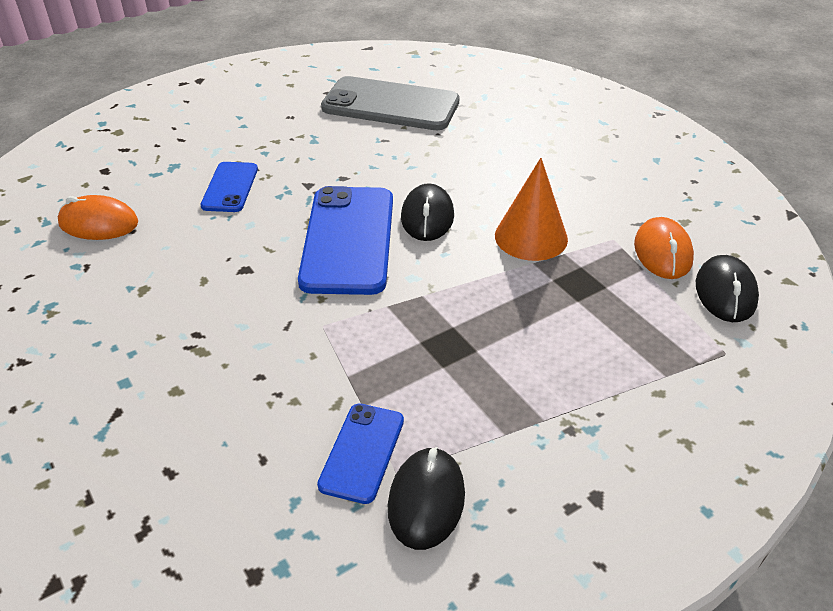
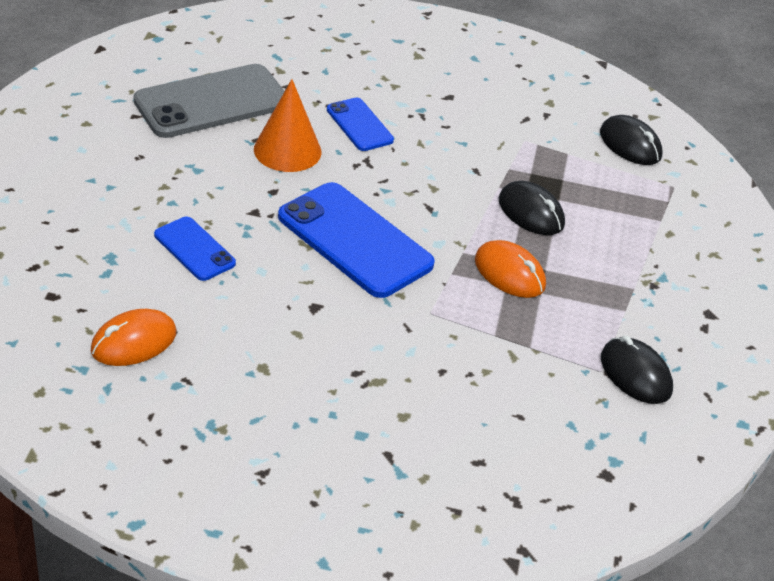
camera: 50 degrees left, 0 degrees up
blue phone [317,403,404,504] -> blue phone moved to [327,98,394,151]
black mouse [401,183,454,241] -> black mouse moved to [499,181,565,235]
orange cone [495,158,568,261] -> orange cone moved to [254,79,321,172]
orange mouse [634,217,694,279] -> orange mouse moved to [475,240,546,298]

